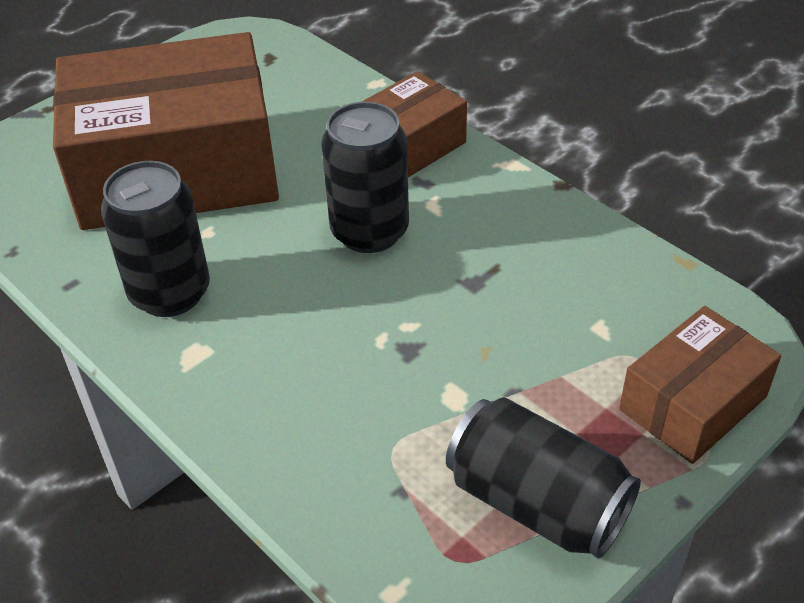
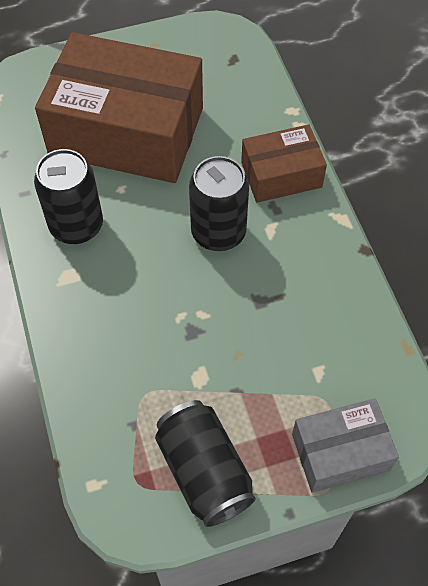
camera: 25 degrees right, 15 degrees up
brown box [619,306,781,464] -> grey box [292,398,399,493]

